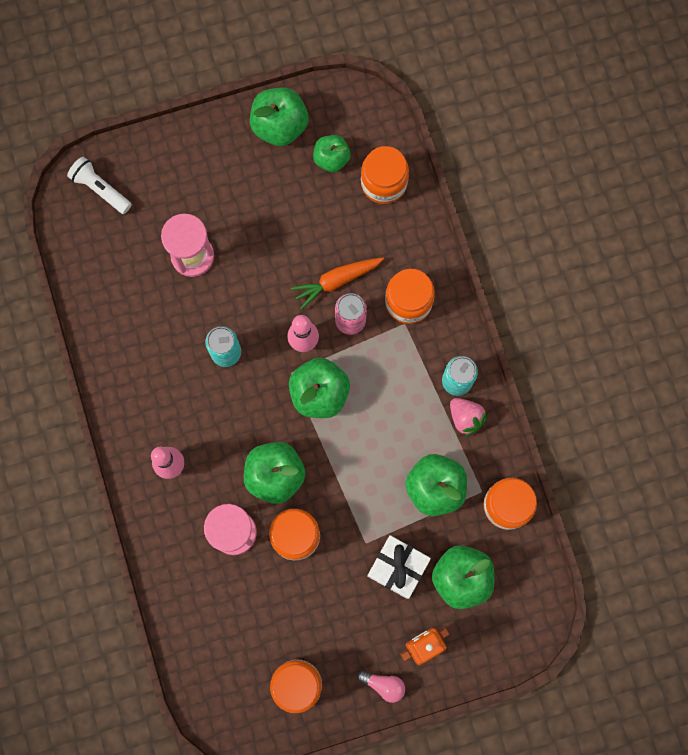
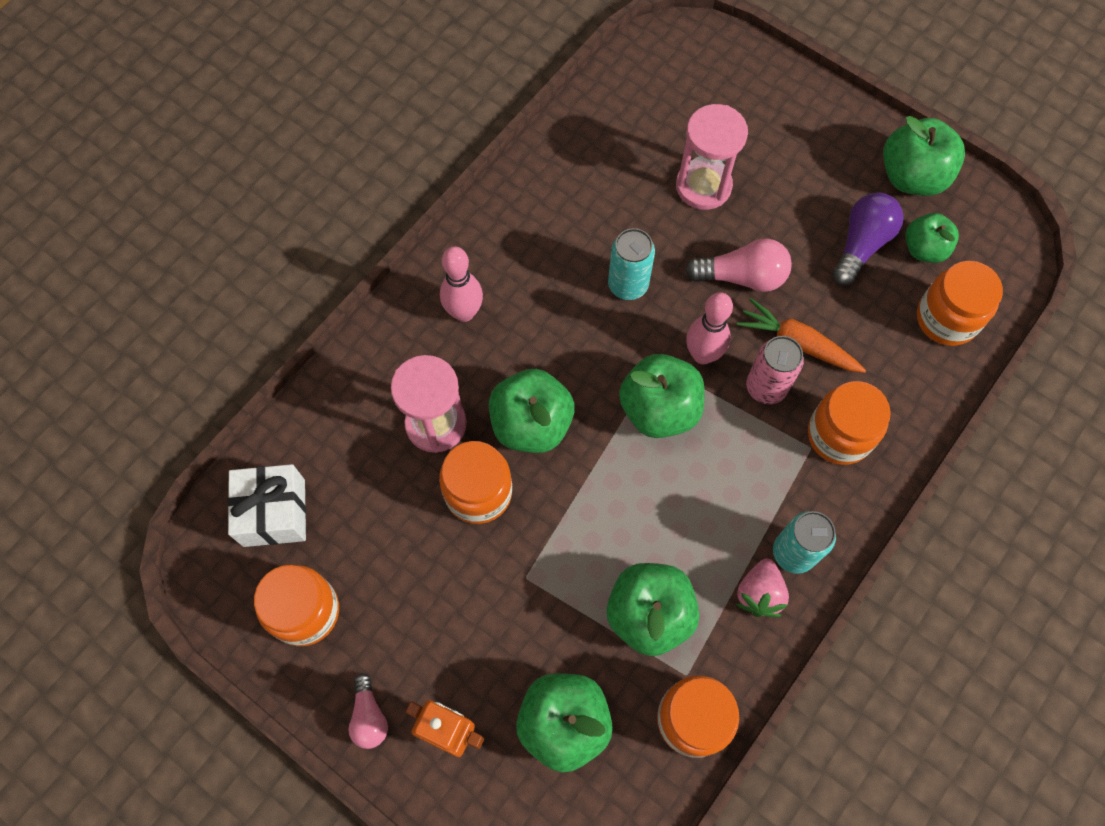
camera: 55 degrees right, 10 degrees down
white flashlight [67,157,132,214] -> none
white gift [367,535,431,599] -> white gift moved to [227,464,306,547]
none -> pink light bulb [685,239,792,292]
none -> purple light bulb [832,192,904,285]

